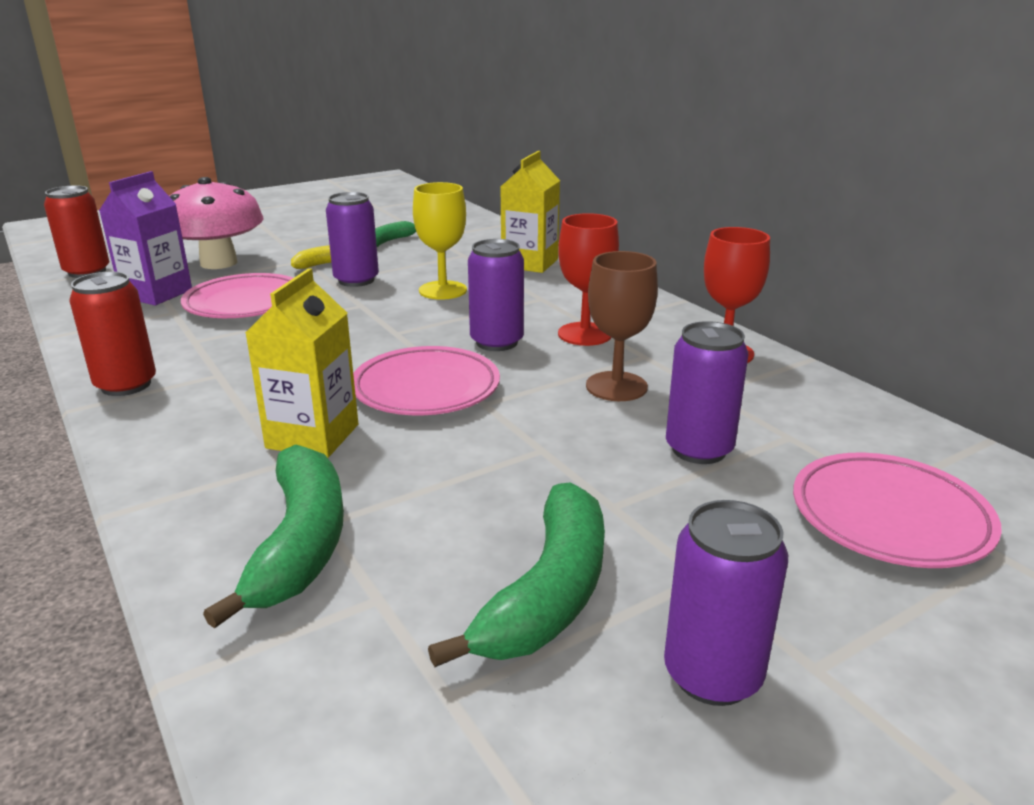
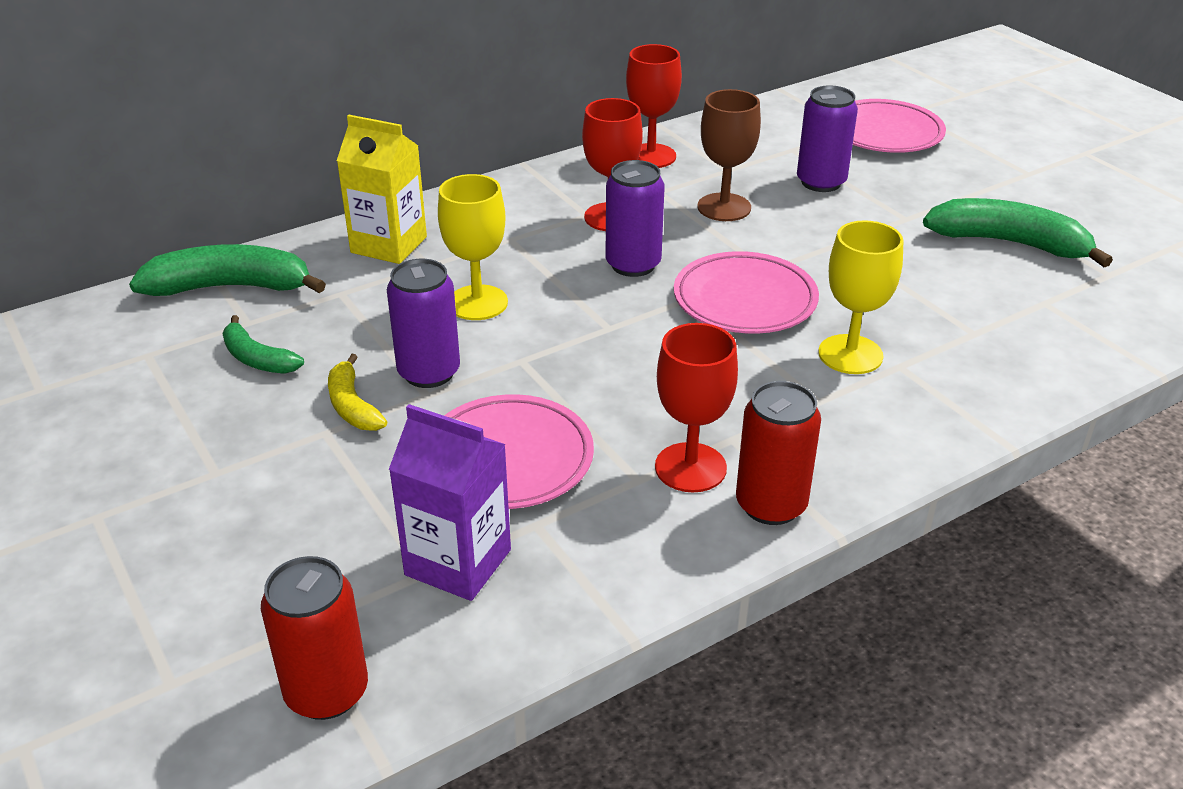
camera: 90 degrees left, 10 degrees up
pink mushroom [169,177,264,269] -> none
green banana [203,444,344,629] -> green banana moved to [129,244,326,296]
yellow carton [245,268,358,458] -> yellow goblet [818,220,903,374]
purple can [664,500,788,706] -> none
none -> red goblet [655,323,738,492]

